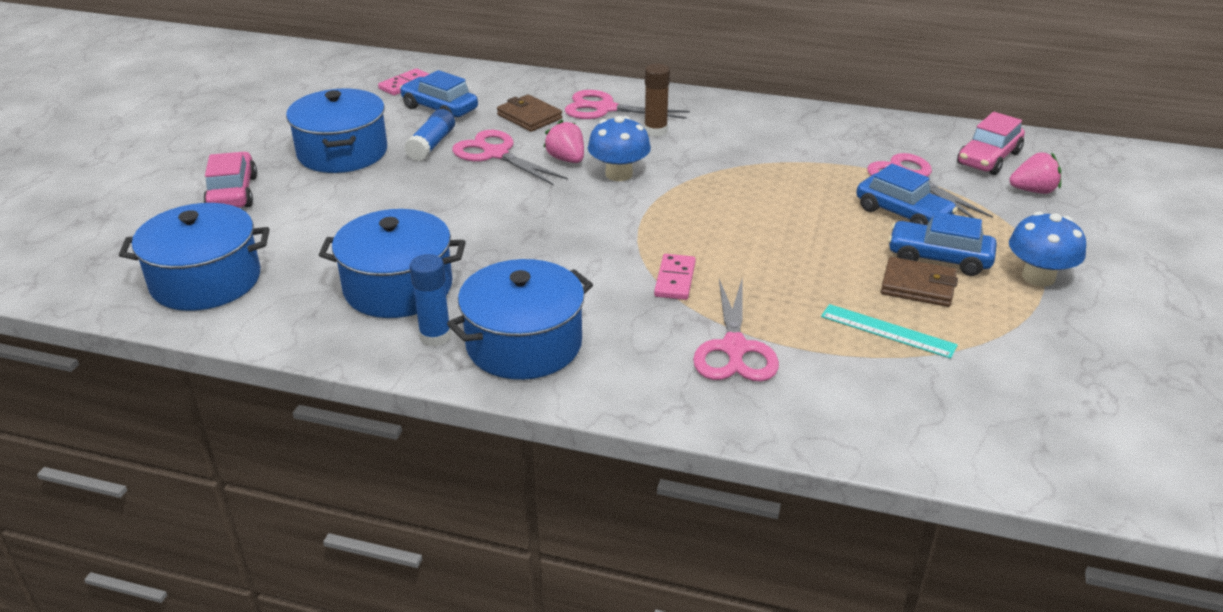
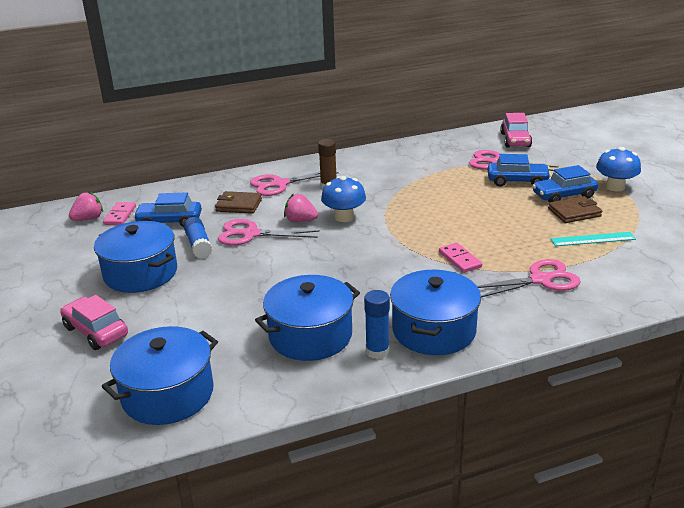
camera: 35 degrees left, 5 degrees down
pink scissors [693,279,779,382] -> pink scissors turned 75 degrees counterclockwise [477,259,581,298]
pink strawberry [1009,152,1061,194] -> pink strawberry moved to [69,191,103,221]

